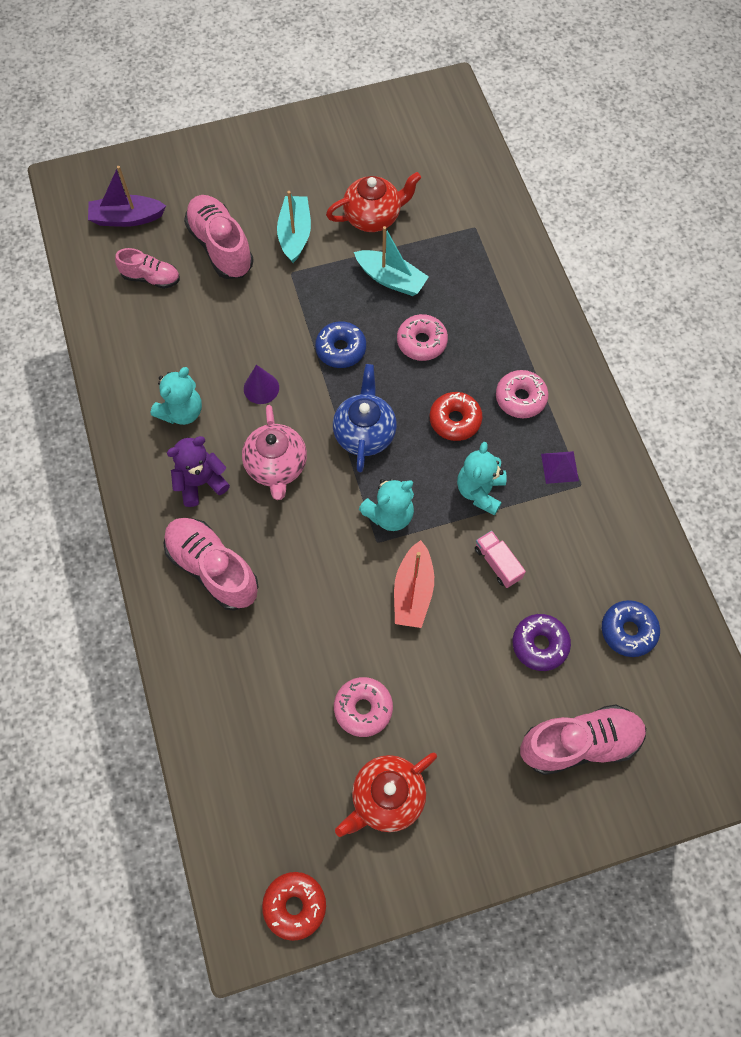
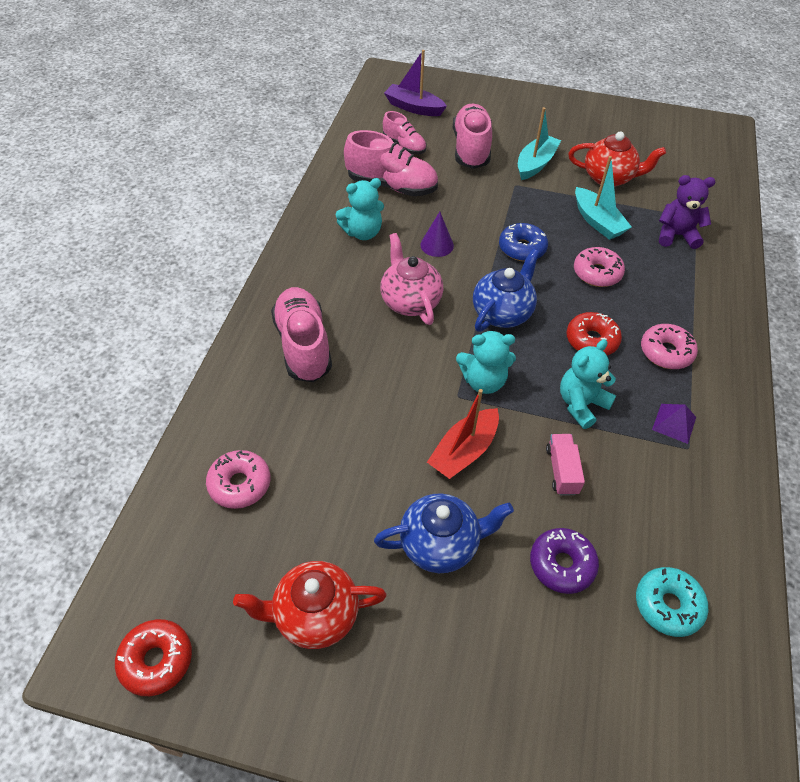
camera: 30 degrees right, 15 degrees down
purple teddy bear [167,436,230,507] -> purple teddy bear moved to [659,175,715,249]
pink teapot [242,405,307,500] -> pink teapot turned 135 degrees clockwise [380,233,443,325]
pink donut [334,677,393,737] -> pink donut moved to [206,450,271,509]
pink shoe [520,704,646,775] -> pink shoe moved to [344,130,438,196]
blue donut [602,600,660,657] -> turquoise donut [636,567,708,637]
none -> blue teapot [374,493,514,573]

